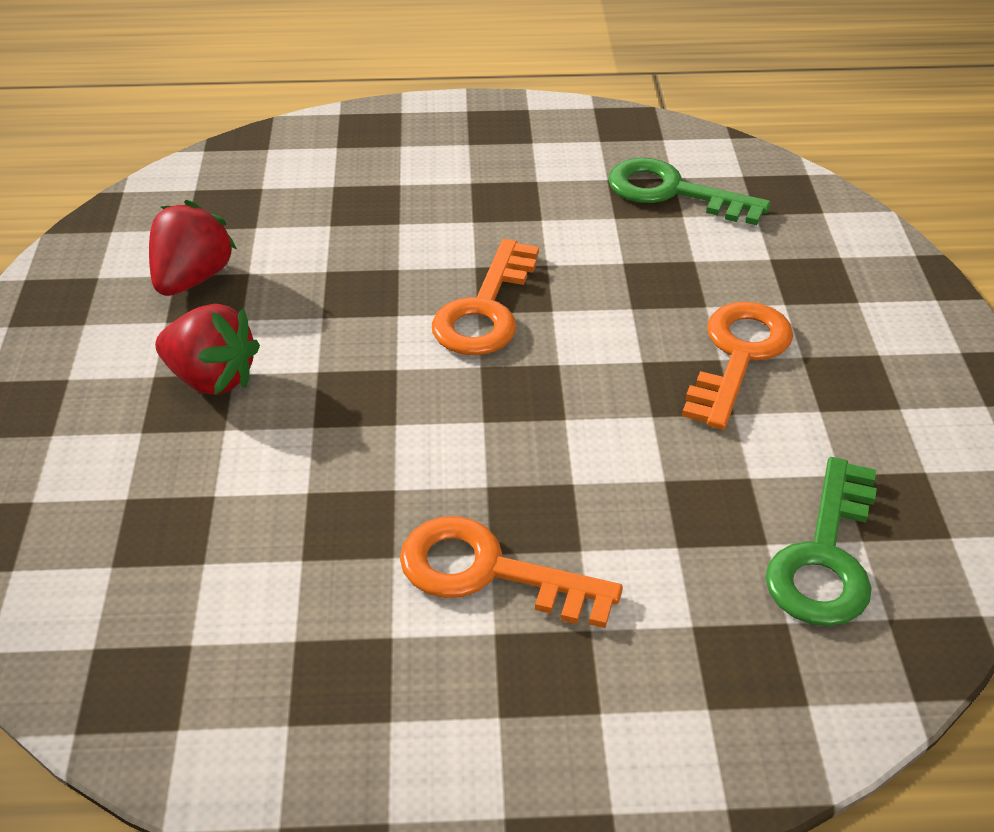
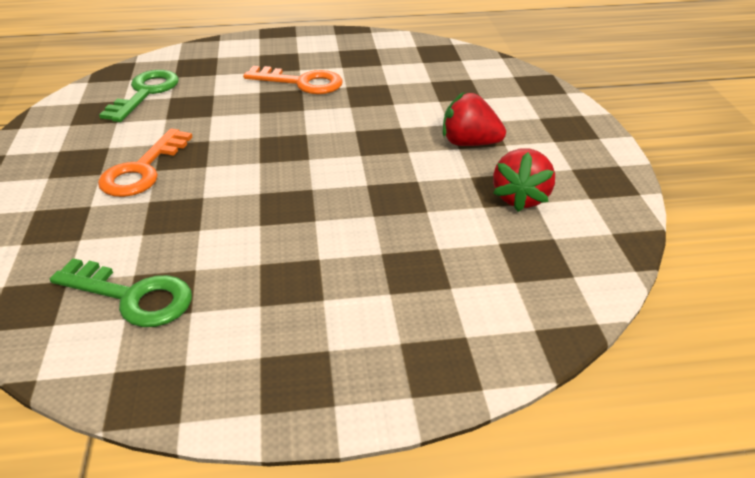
camera: 175 degrees right, 5 degrees down
orange key [432,239,539,355] -> none

